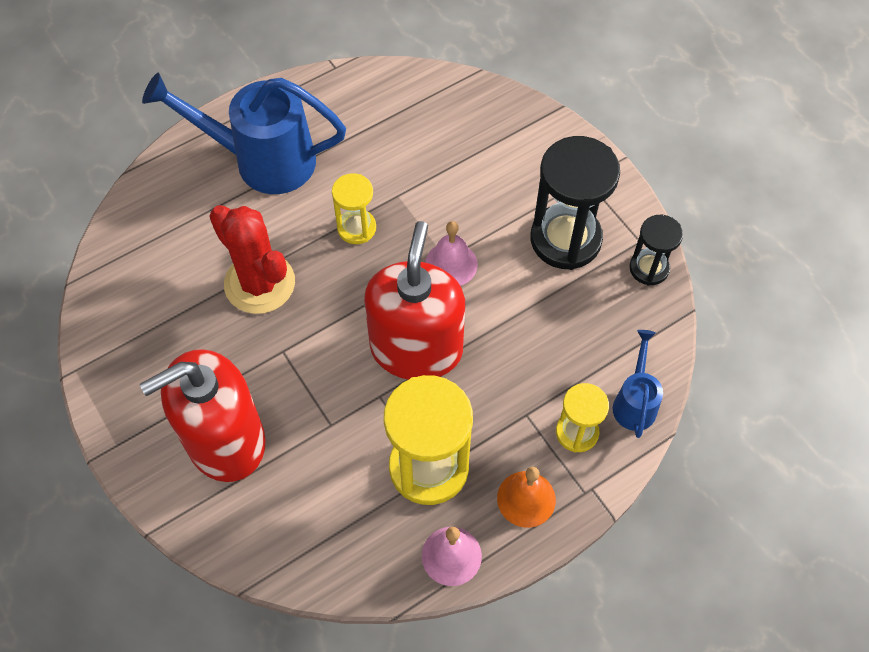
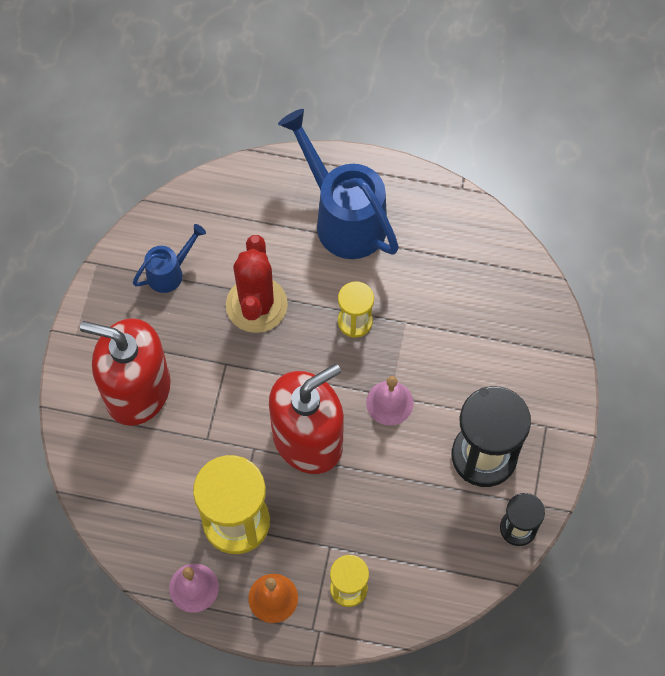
camera: 45 degrees right, 5 degrees up
blue watering can [613,330,663,438] -> blue watering can moved to [133,224,206,293]

